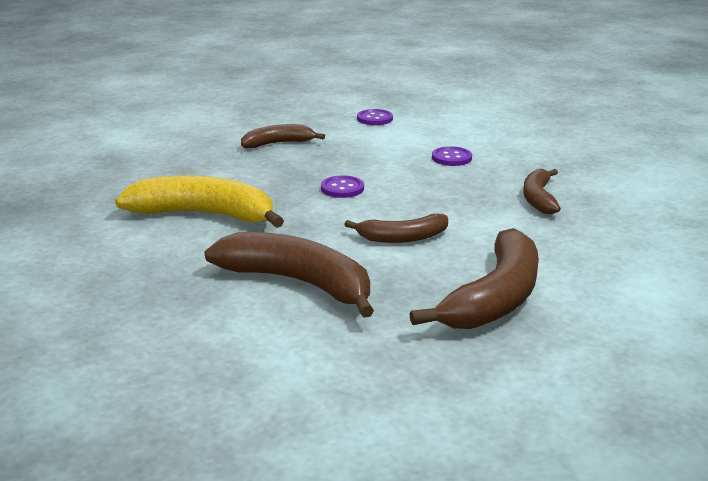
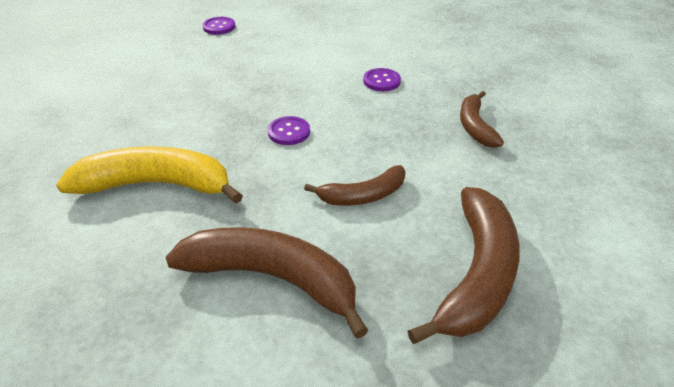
camera: 10 degrees left, 15 degrees up
brown banana [241,124,325,148] -> none
purple button [357,109,393,125] -> purple button moved to [202,17,235,35]

